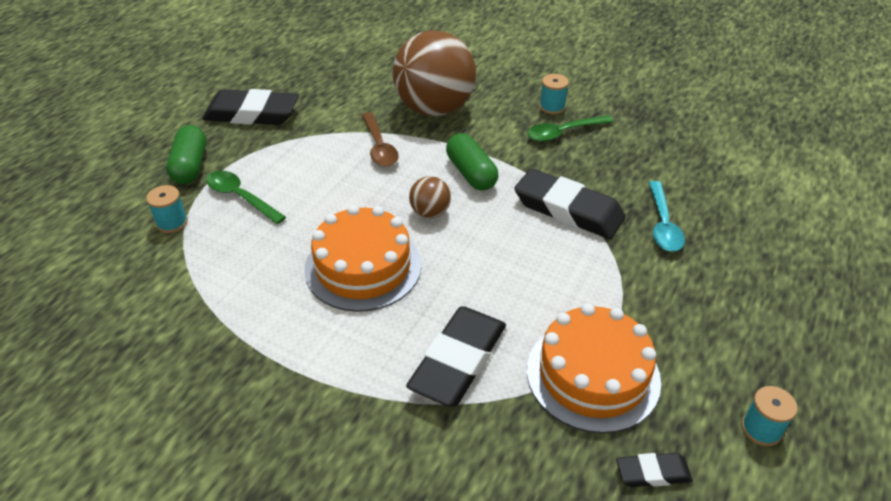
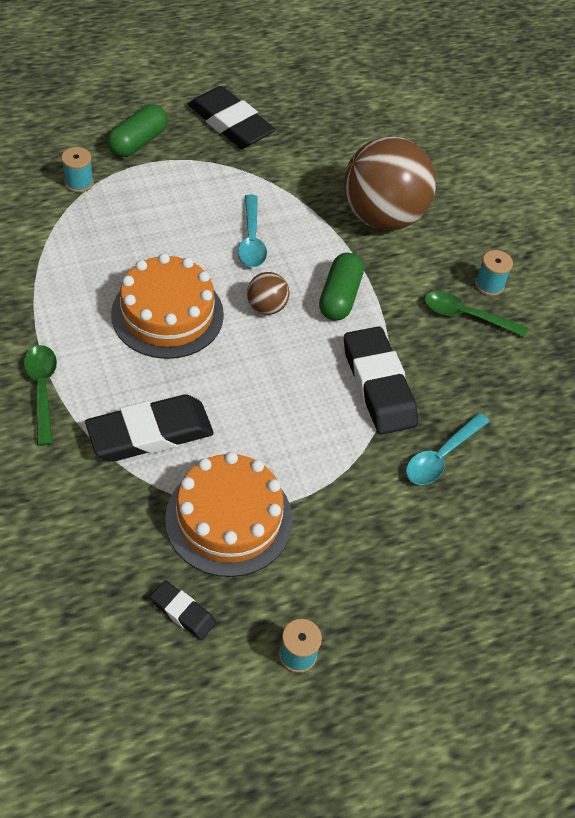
camera: 35 degrees right, 10 degrees up
green spoon [206,171,286,224] -> green spoon moved to [24,345,57,446]
brown spoon [362,112,399,167] -> none
none -> turquoise spoon [238,195,267,268]

